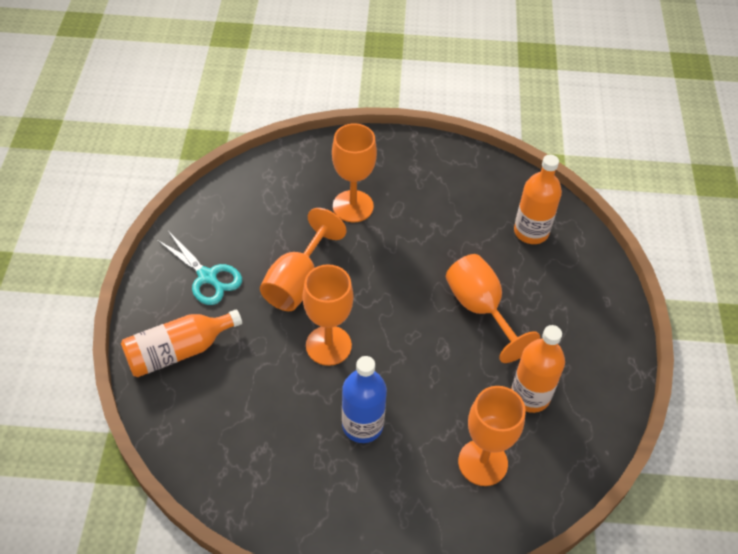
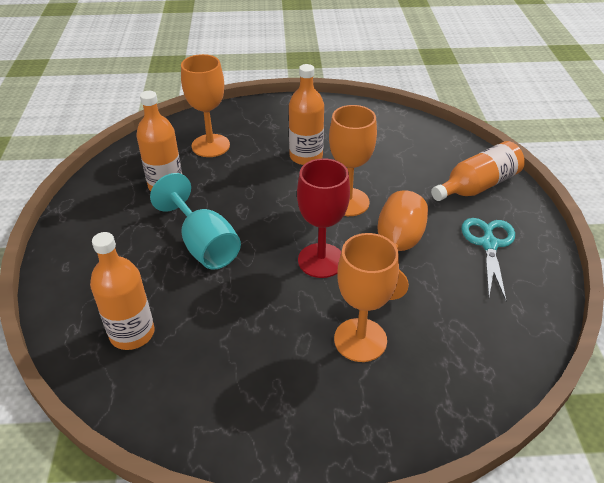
camera: 175 degrees right, 10 degrees down
turquoise scissors [156,231,242,305] -> turquoise scissors turned 60 degrees clockwise [462,218,515,300]
blue bottle [342,356,387,443] -> orange bottle [289,64,324,165]
orange goblet [446,254,540,363] -> turquoise goblet [150,173,241,270]
none -> red goblet [297,158,350,278]

